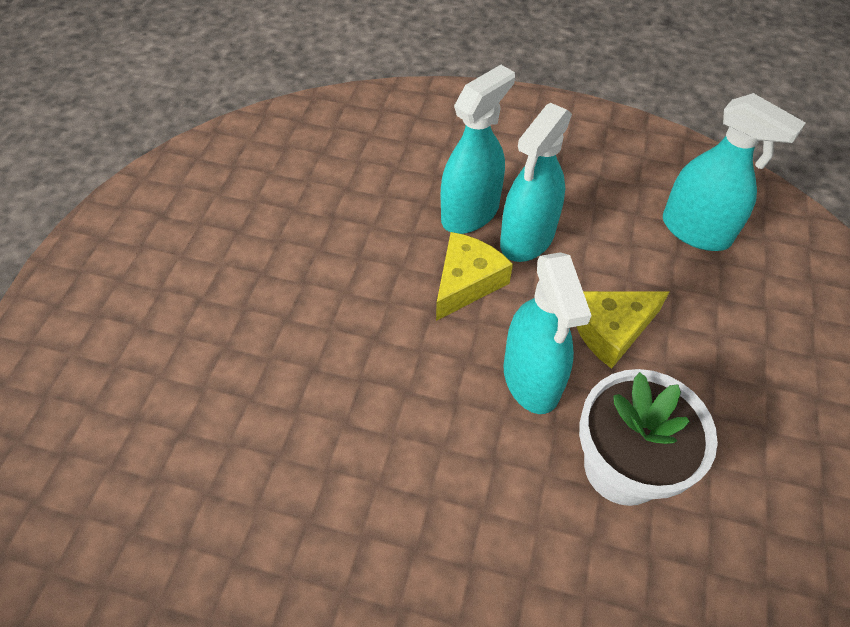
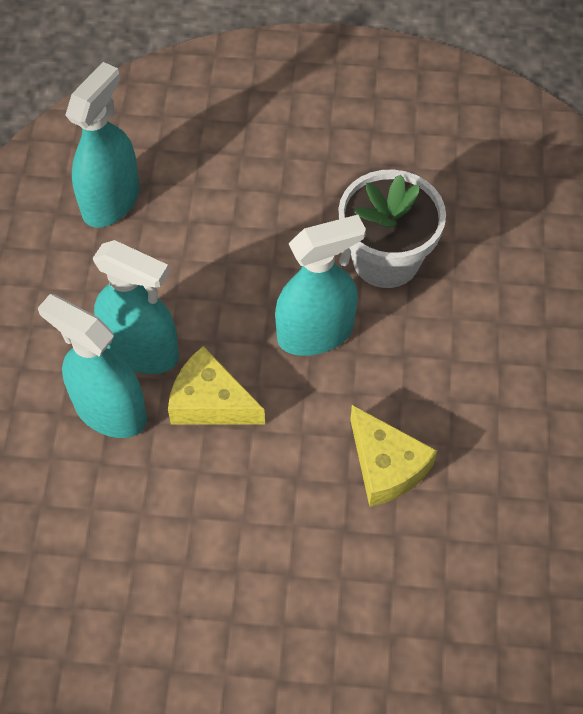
camera: 100 degrees left, 5 degrees up
yellow cheese [576,291,670,369] -> yellow cheese moved to [350,405,437,507]

